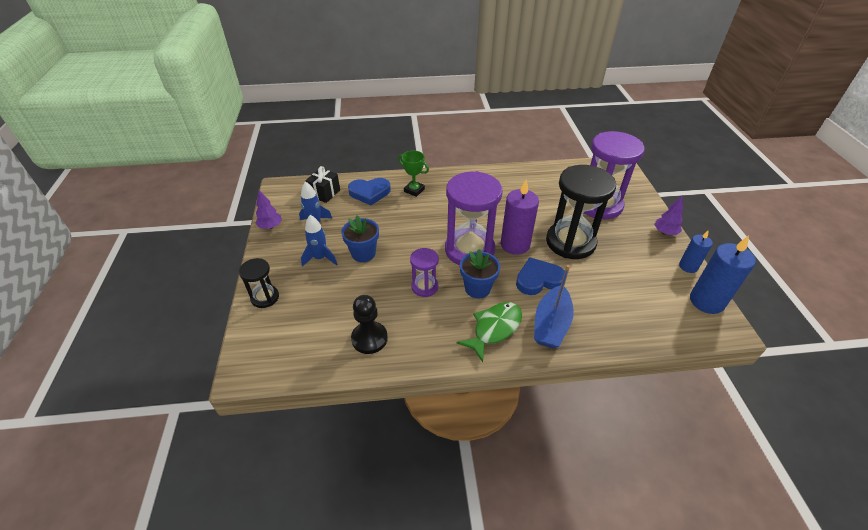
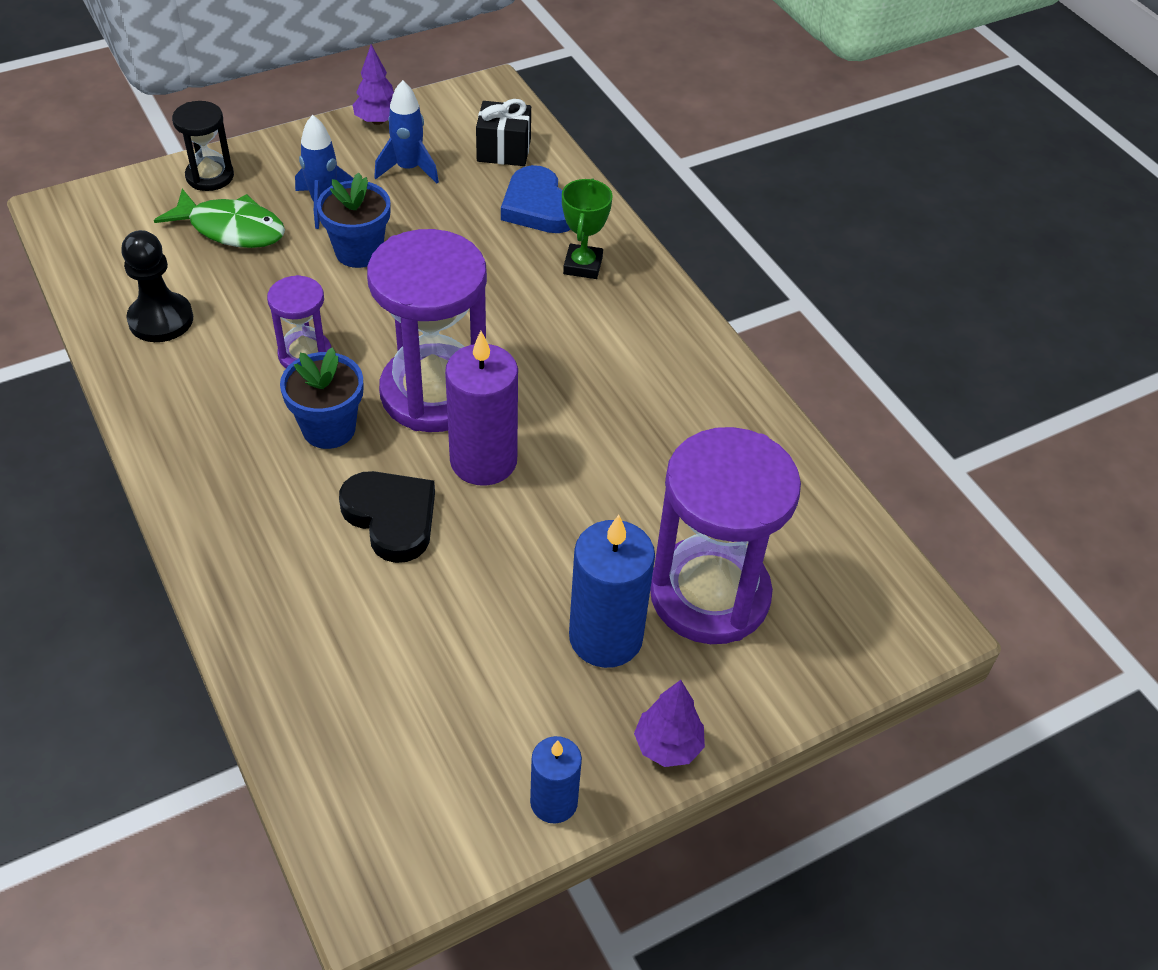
camera: 65 degrees right, 5 degrees up
green fish [457,302,522,362] -> green fish moved to [154,189,285,248]
blue heart [516,257,565,295] -> black heart [339,471,435,563]
blue boat [534,265,574,348] -> none
black hourglass [546,165,616,259] -> none
blue candle [690,236,756,314] -> blue candle moved to [569,515,655,668]

